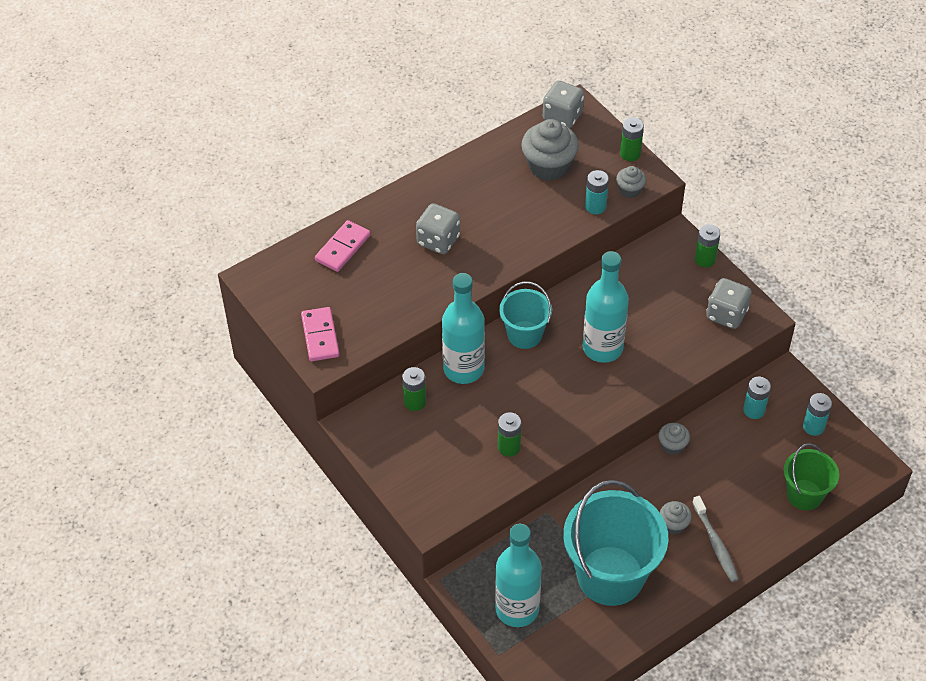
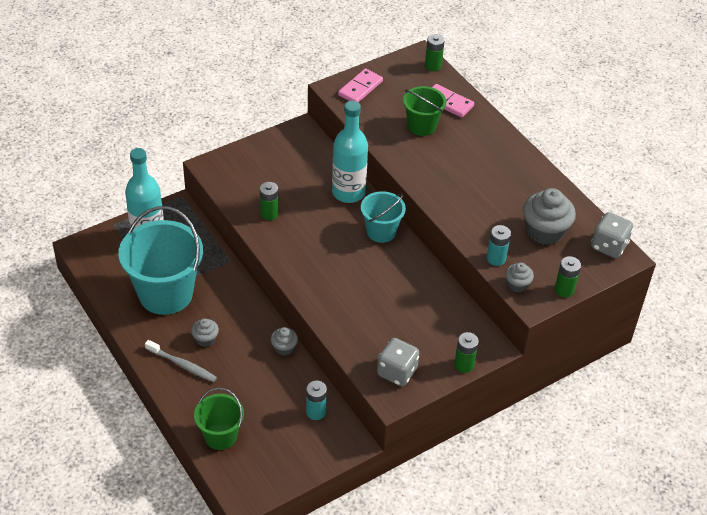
camera: 90 degrees right, 5 degrees down
pink domino [301,307,339,361] -> pink domino turned 45 degrees counterclockwise [338,68,383,102]
green battery [402,367,426,411] -> green battery moved to [425,34,445,71]
grey dice [416,203,460,254] -> none
turquoise bottle [583,251,629,363] -> none
grey toothbrush [692,496,739,582] -> grey toothbrush turned 135 degrees counterclockwise [145,340,217,382]
turquoise battery [803,393,832,436] -> none
none -> green bucket [403,86,446,136]

